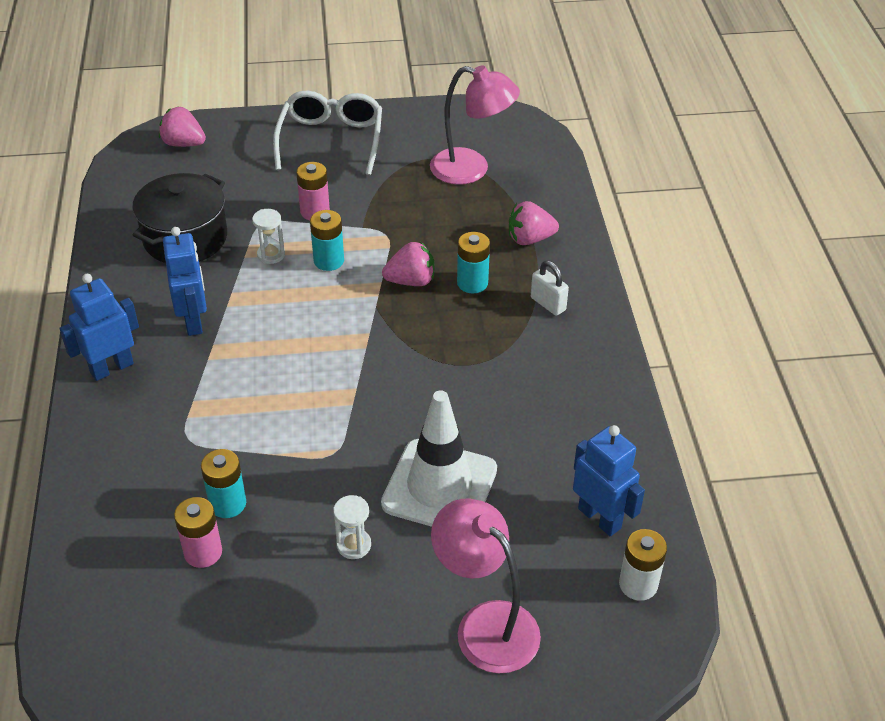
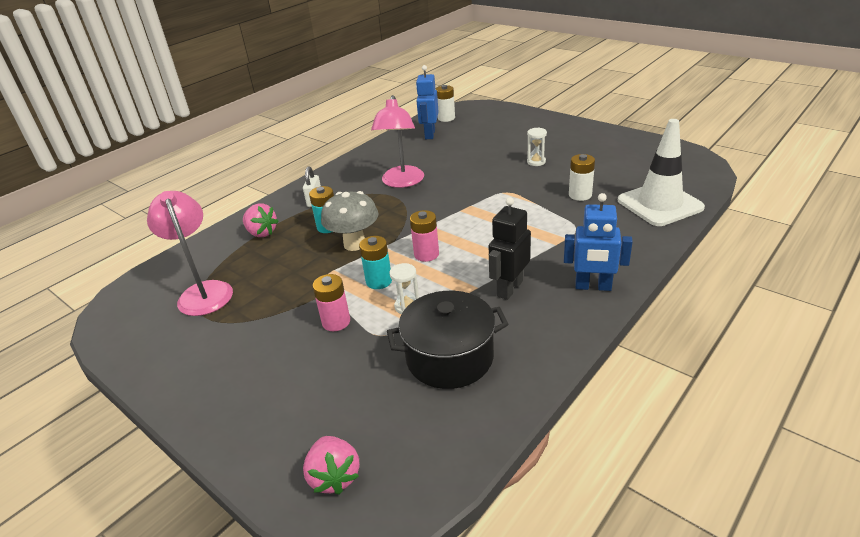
camera: 130 degrees left, 10 degrees down
blue robot [163,227,207,336] -> black robot [489,197,531,300]
pink battery [174,497,222,568] -> pink battery moved to [410,210,439,262]
turquoise battery [201,449,246,518] -> white battery [569,154,595,201]
white glasses [273,91,382,175] -> none
white traffic cone [381,390,497,527] -> white traffic cone moved to [618,119,705,226]
pink strawberry [382,242,435,286] -> grey mushroom [321,191,379,251]
pink lamp [431,499,541,673] -> pink lamp moved to [371,95,424,188]

